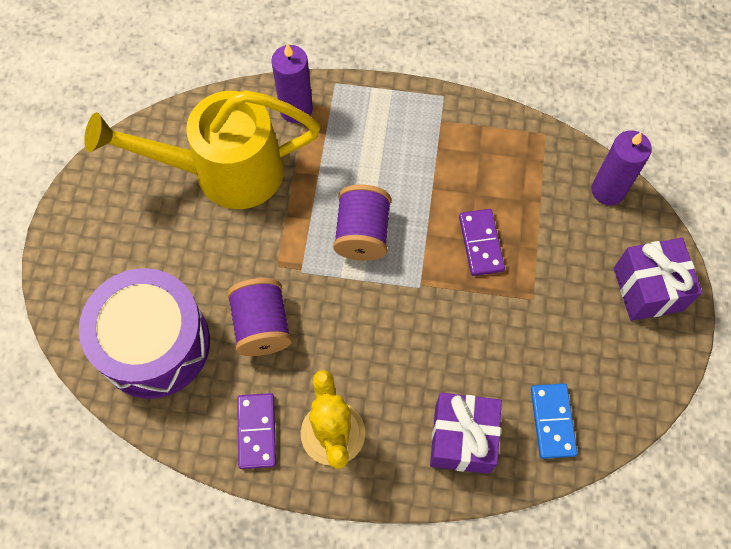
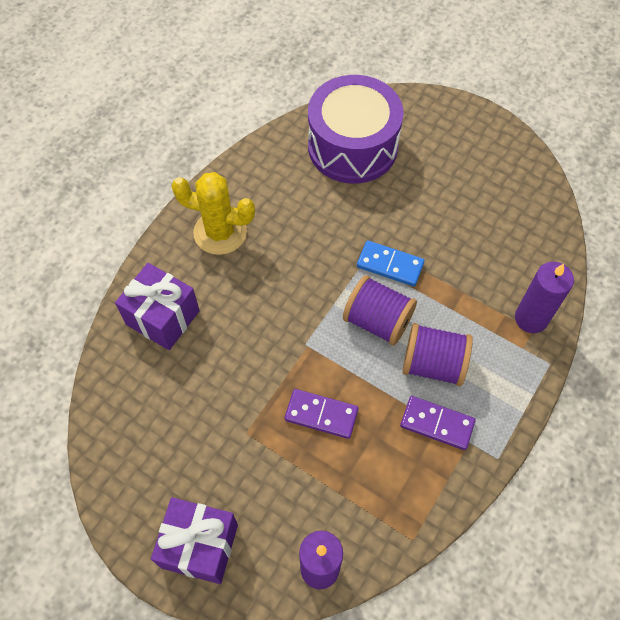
camera: 115 degrees right, 5 degrees down
yellow watering can [84,90,320,209] -> none
purple spool [227,278,292,356] -> purple spool moved to [403,323,473,386]
purple domino [237,393,276,469] -> purple domino moved to [400,396,475,450]
blue domino [531,384,577,459] -> blue domino moved to [357,241,425,286]

